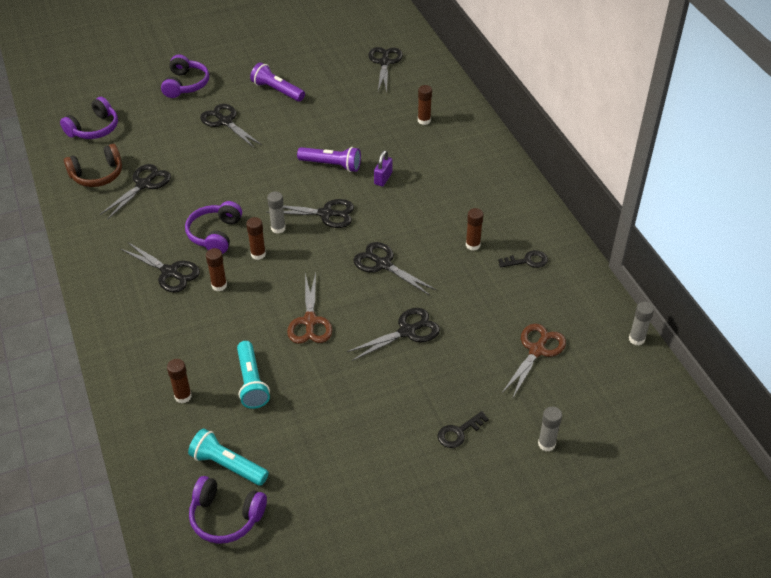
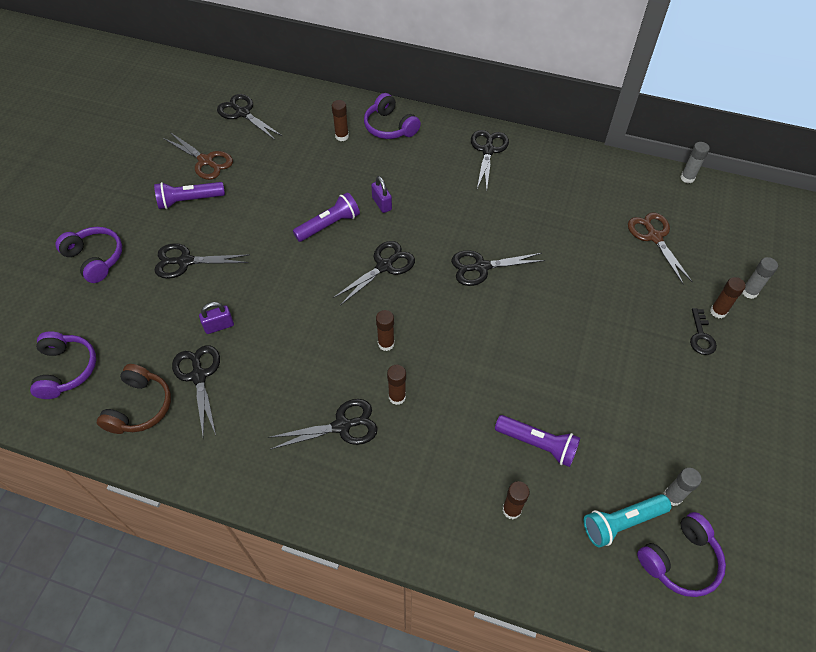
camera: 50 degrees left, 10 degrees up
purple headphones [185,201,242,254] -> purple headphones moved to [364,93,421,139]
turquoise flashlight [237,341,270,409] -> purple flashlight [495,415,580,467]
grey glue stick [267,191,286,234] -> grey glue stick moved to [664,468,702,506]
brown scissors [287,273,332,344] -> brown scissors moved to [163,132,233,180]
black scissors [347,308,440,361] -> black scissors moved to [471,130,509,190]
brown glue stick [466,208,484,251] -> brown glue stick moved to [710,277,746,318]
black key [498,250,548,268] -> none
none -> purple padlock [199,302,234,334]

